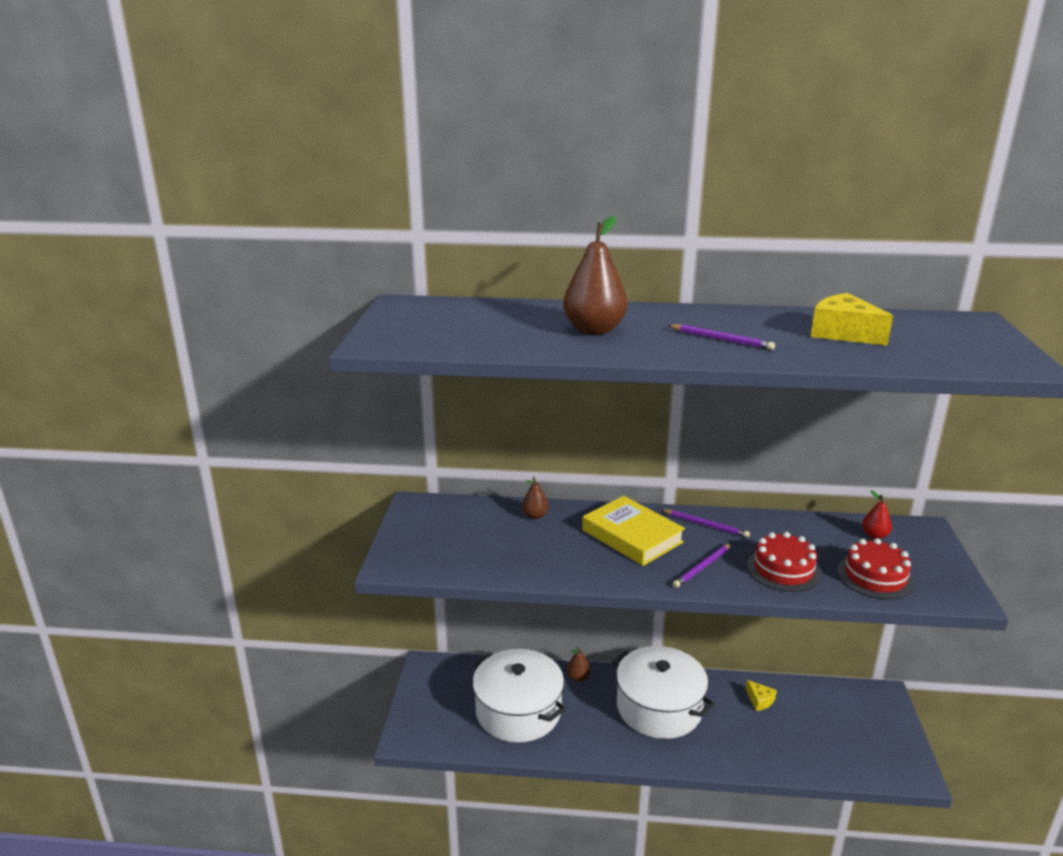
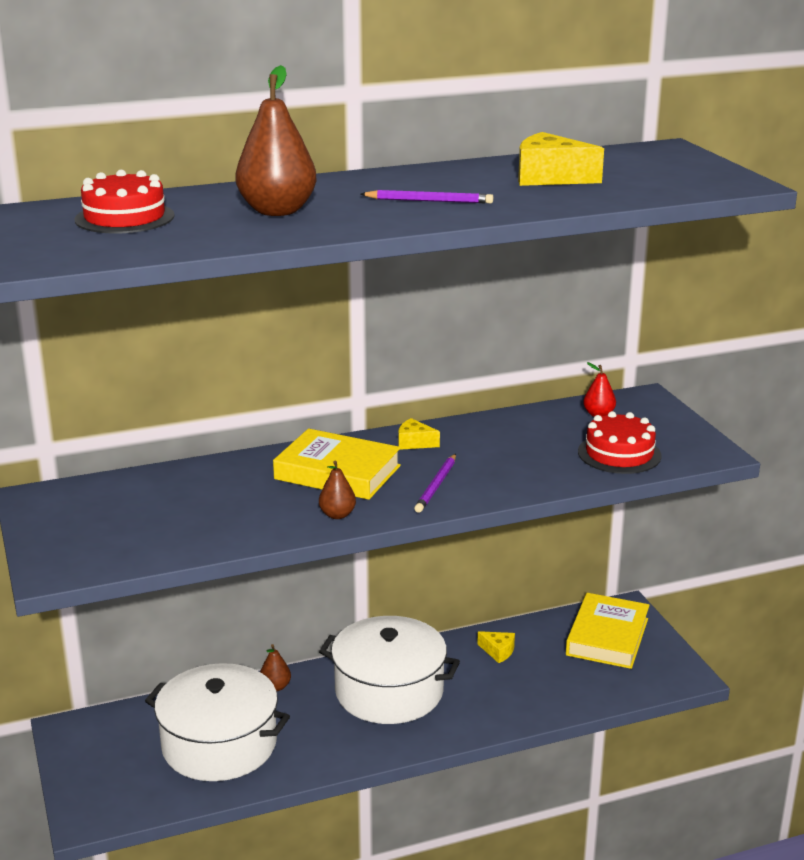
camera: 25 degrees left, 0 degrees up
brown pear [522,477,549,519] -> brown pear moved to [319,460,356,519]
purple pencil [660,509,750,538] -> yellow cheese [398,418,440,450]
red cake [747,532,821,592] -> red cake moved to [74,170,175,234]
none -> yellow book [566,593,650,669]

